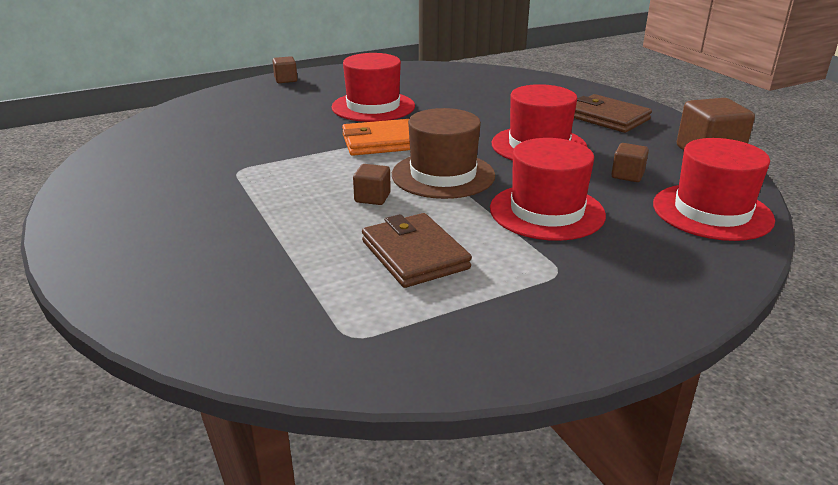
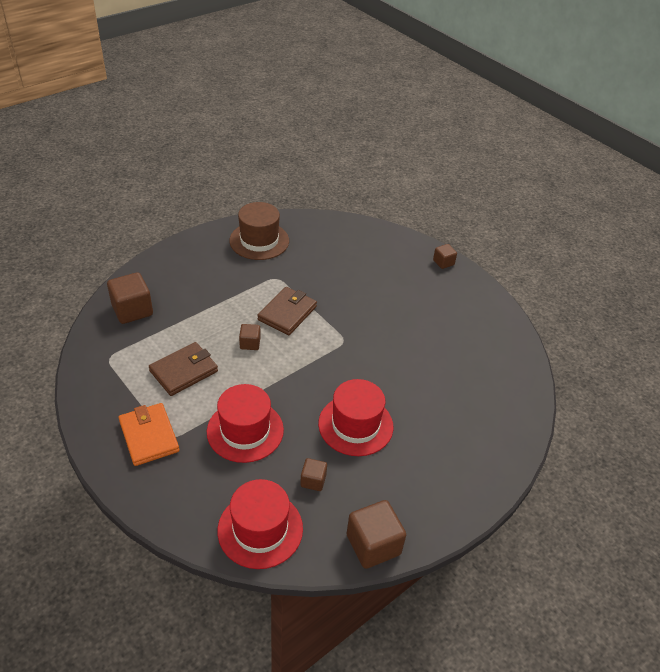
camera: 75 degrees right, 15 degrees up
red hat [332,53,415,122] -> none
orange wallet [342,119,410,156] -> orange wallet moved to [119,403,179,466]
brown hat [392,108,495,199] -> brown hat moved to [229,202,289,260]
brown wallet [574,94,652,133] -> brown wallet moved to [257,287,317,335]
none -> brown cube [107,272,153,324]

